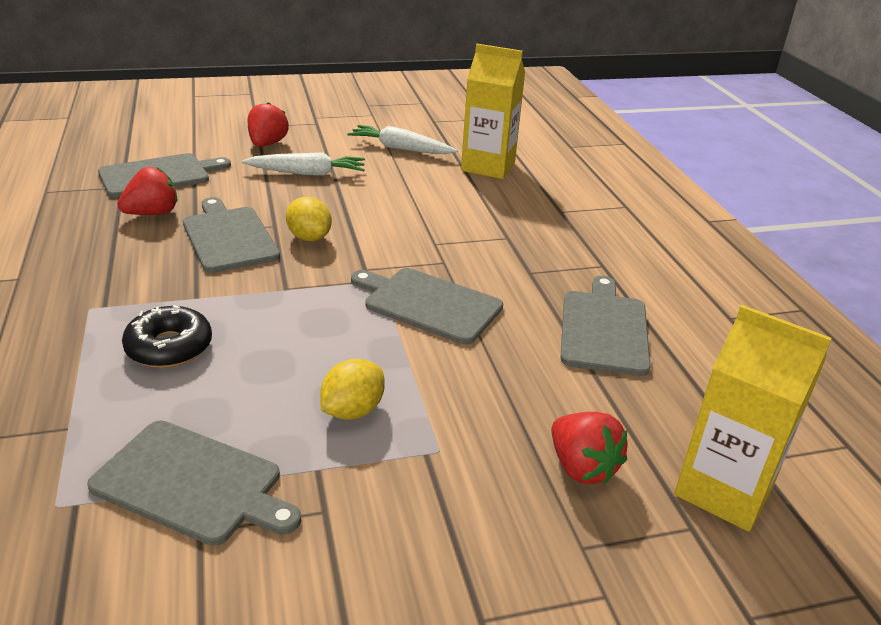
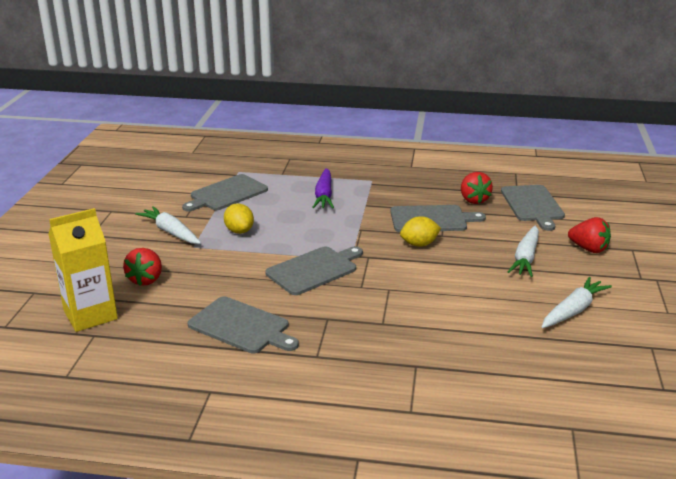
camera: 115 degrees right, 5 degrees down
black donut [122,305,212,368] -> purple carrot [312,168,334,208]
yellow carton [461,44,525,179] -> none
red strawberry [551,412,628,484] -> red strawberry turned 75 degrees counterclockwise [123,248,162,286]
none -> white carrot [135,206,201,244]

